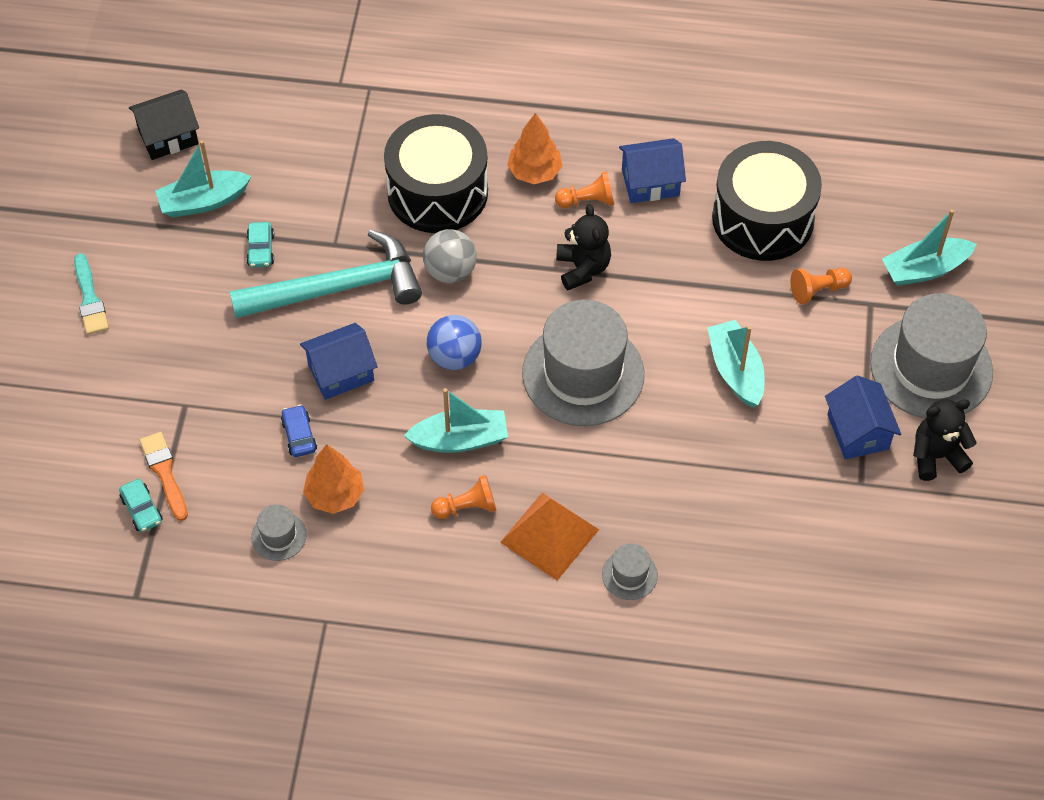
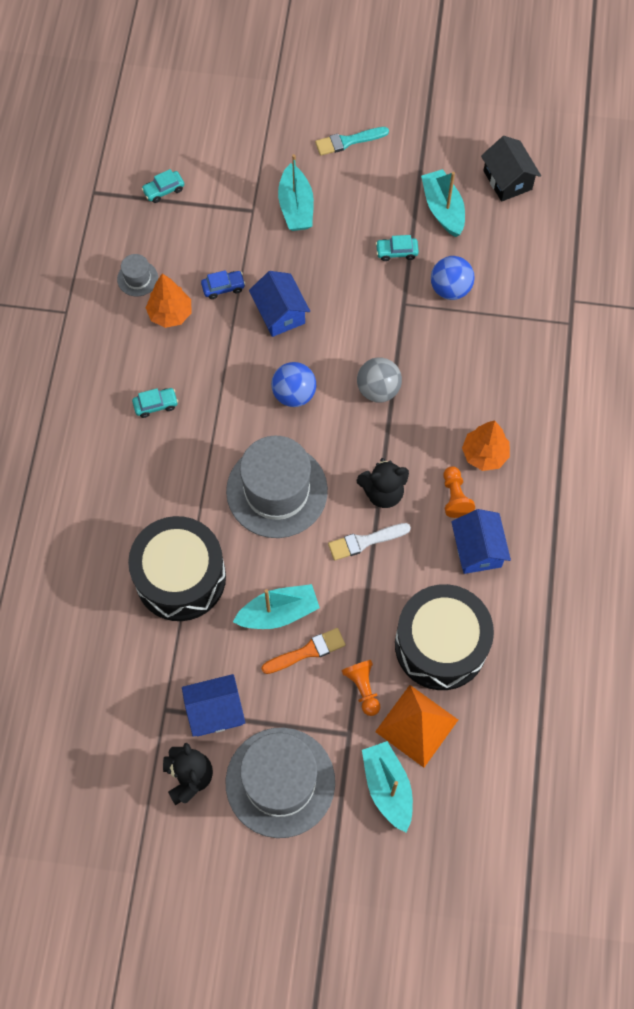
camera: 90 degrees right, 10 degrees up
orange brush [139,432,188,521] -> orange brush moved to [261,628,345,674]
turquoise hammer [230,229,422,318] -> none
black drum [384,114,488,233] -> black drum moved to [128,516,226,621]
turquoise boat [404,388,508,453] -> turquoise boat moved to [278,154,314,231]
orange pawn [431,475,497,519] -> turquoise car [132,388,178,418]
orange pyramid [500,492,599,581] -> orange pyramid moved to [375,685,458,768]
grey hat [602,543,658,600] -> none
none -> white brush [328,523,411,561]
none -> blue ball [431,256,474,300]

